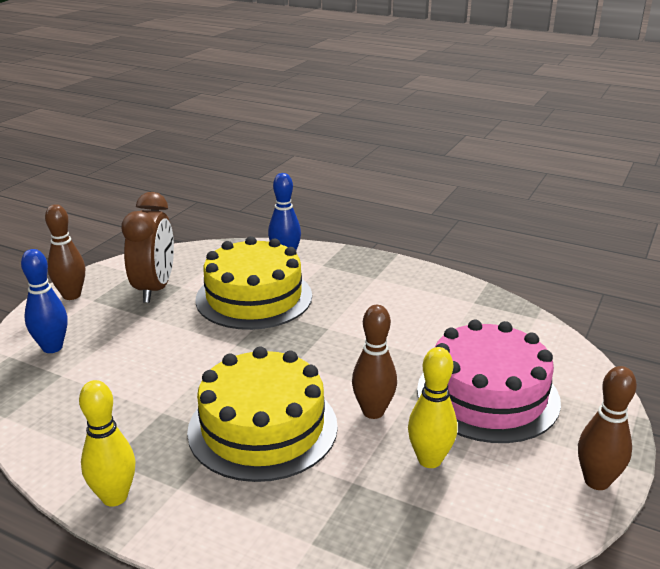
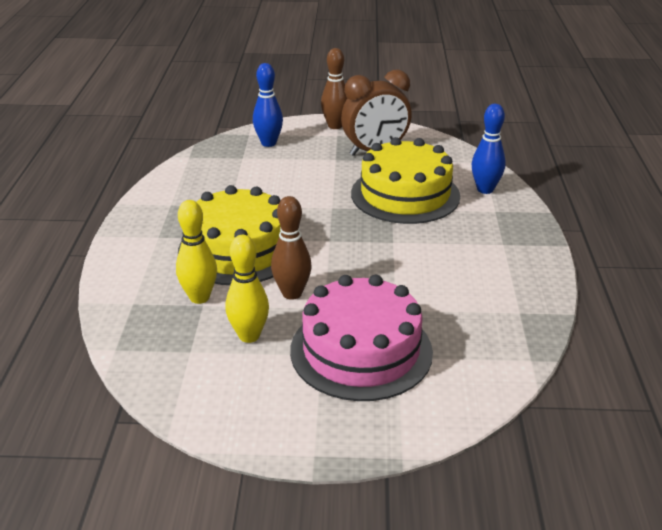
camera: 65 degrees right, 5 degrees up
yellow bowling pin [79,380,136,507] -> yellow bowling pin moved to [176,200,217,304]
brown bowling pin [578,366,637,490] -> none

